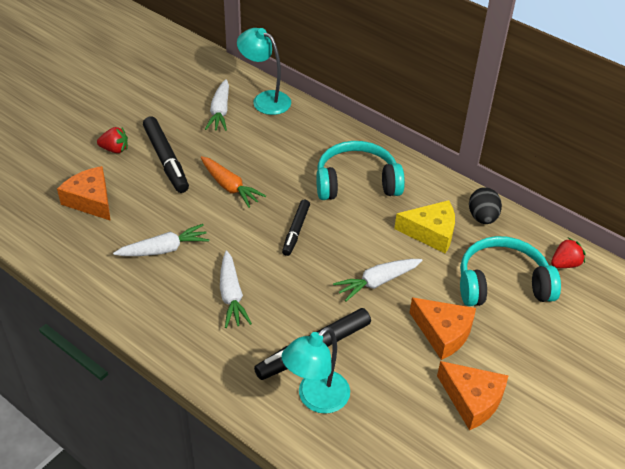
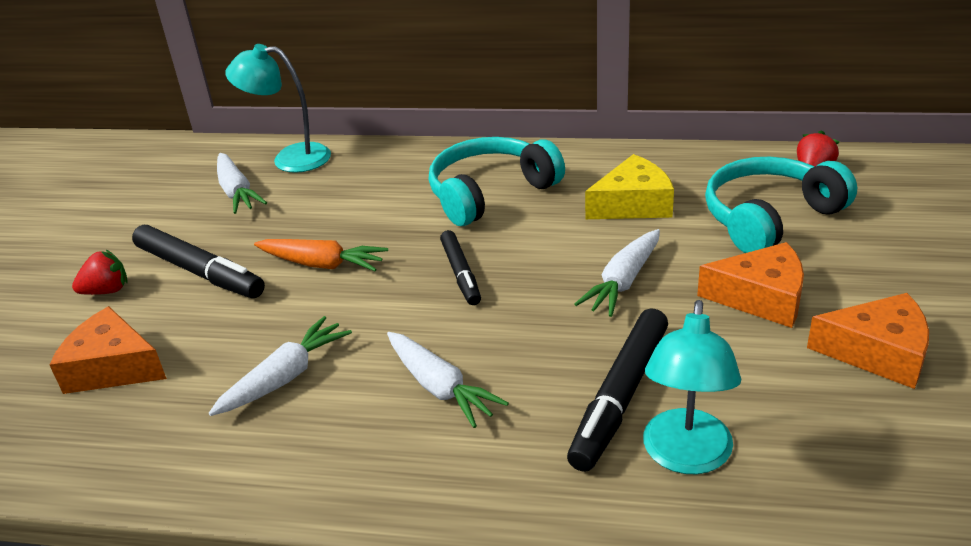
camera: 25 degrees left, 10 degrees down
black egg [469,187,502,224] -> none

